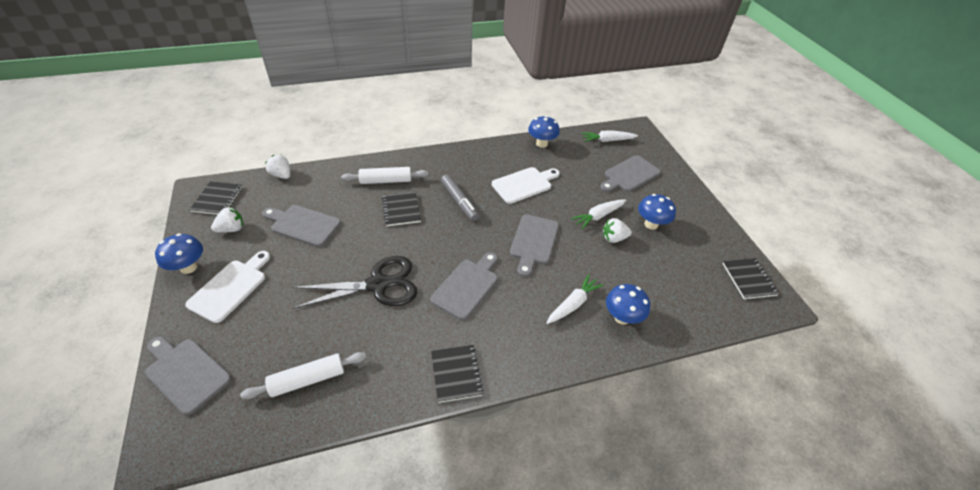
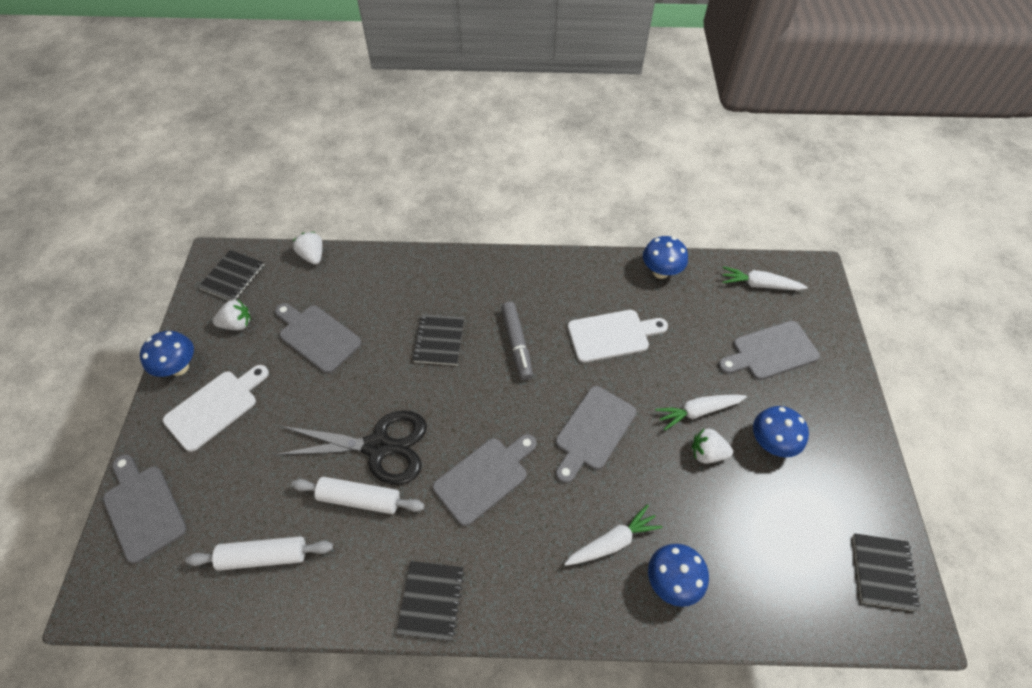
camera: 20 degrees right, 10 degrees up
white rolling pin [341,167,428,184] -> white rolling pin moved to [291,477,424,514]

